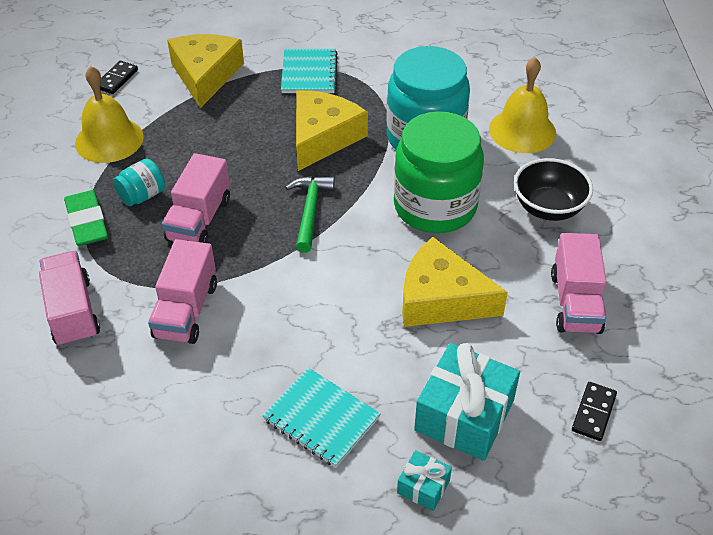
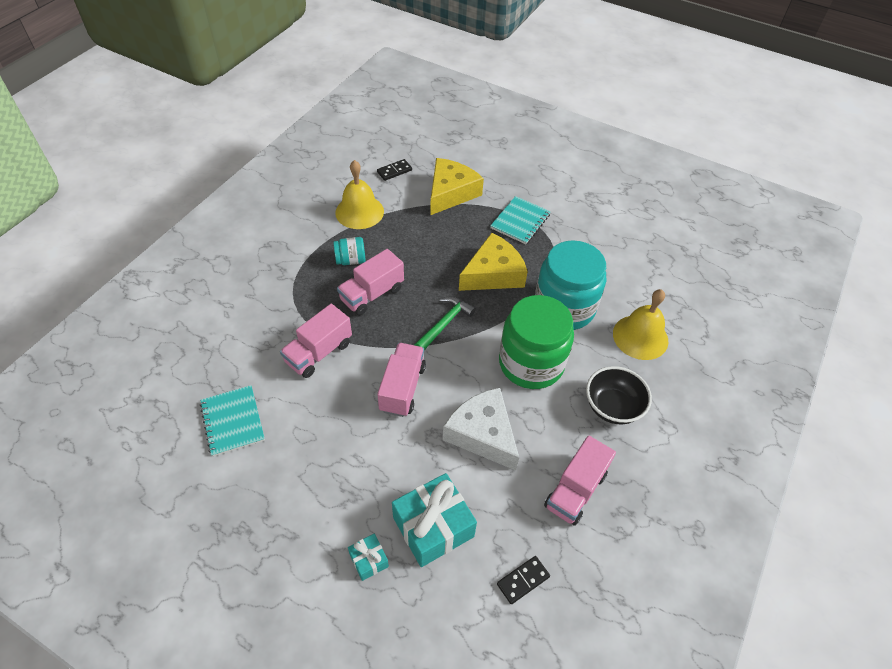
camera: 30 degrees right, 5 degrees up
pink truck [39,251,100,347] -> pink truck moved to [377,343,426,417]
green eraser [64,190,108,246] -> none
turquoise notebook [262,368,381,468] -> turquoise notebook moved to [200,385,265,457]
yellow cheese [402,237,508,327] -> white cheese [443,388,519,471]

